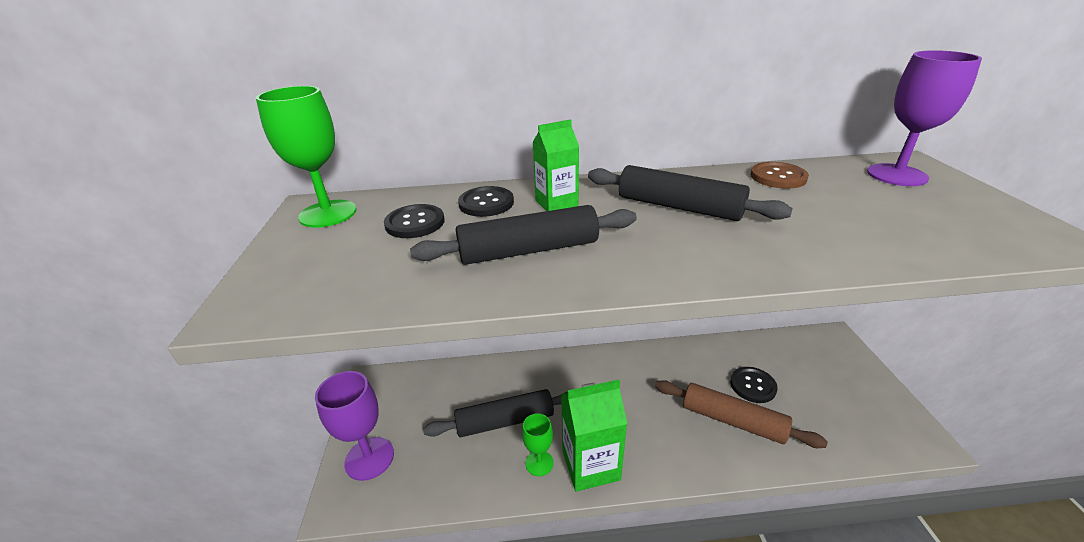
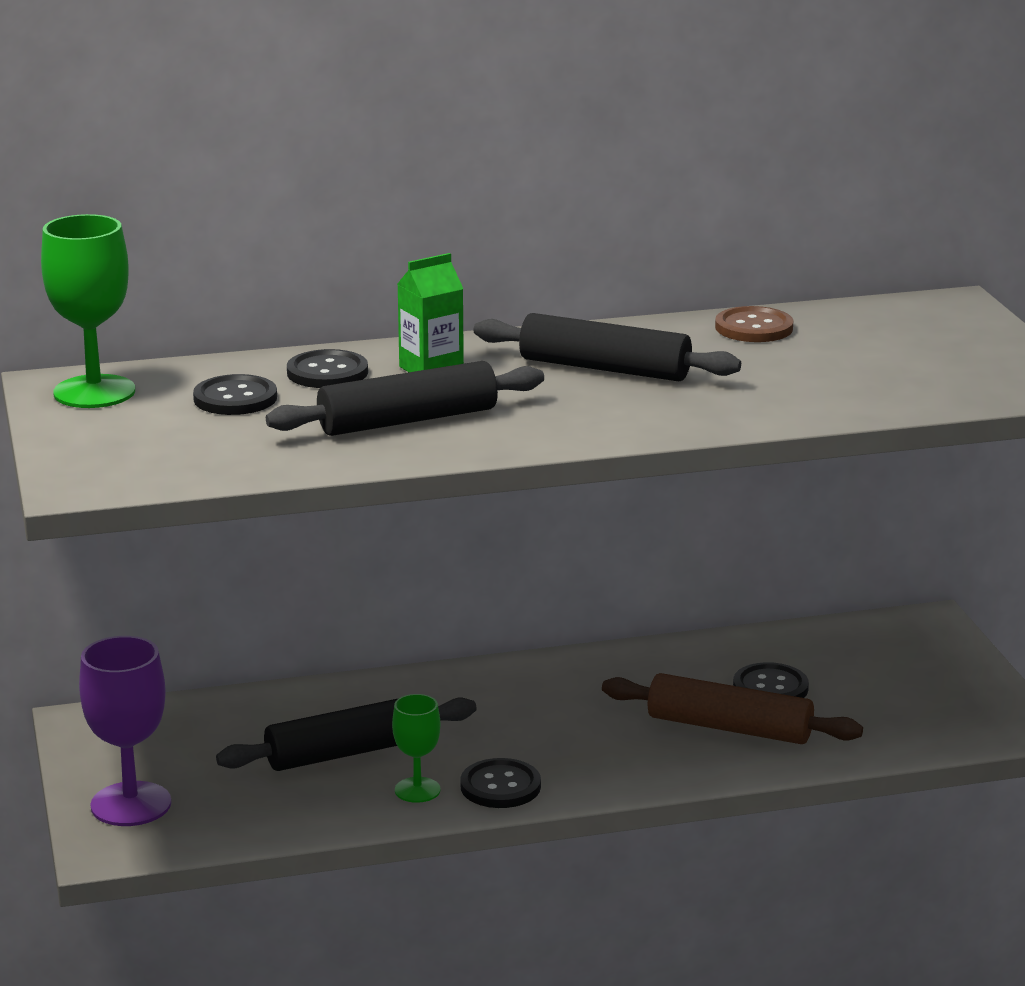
camera: 10 degrees left, 10 degrees down
green carton [561,380,627,492] -> black button [460,758,541,808]
purple goblet [867,50,982,186] -> none

